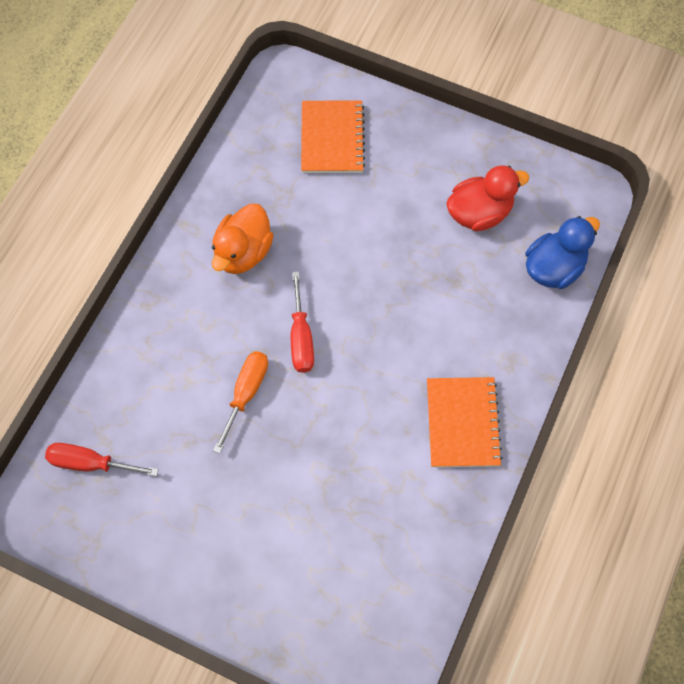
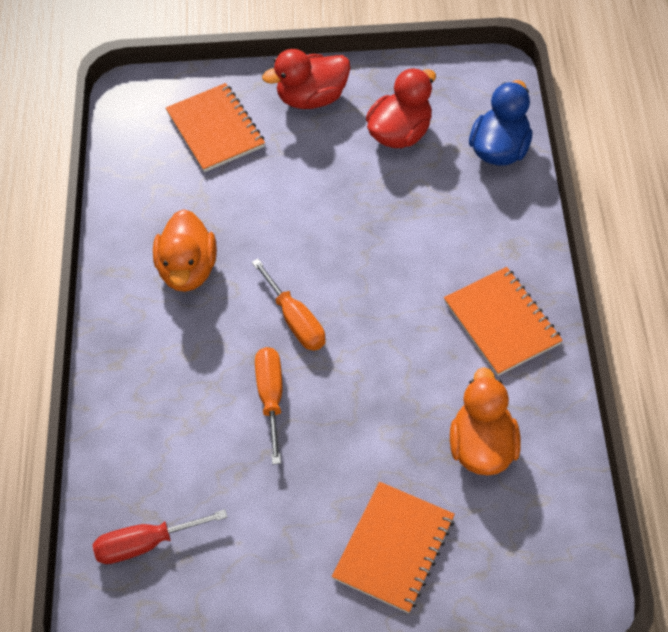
camera: 25 degrees left, 10 degrees down
red screwdriver [291,272,314,373] -> orange screwdriver [252,259,326,351]
none -> red duck [262,49,351,109]
none -> orange notebook [332,482,455,613]
none -> orange duck [450,367,521,475]

